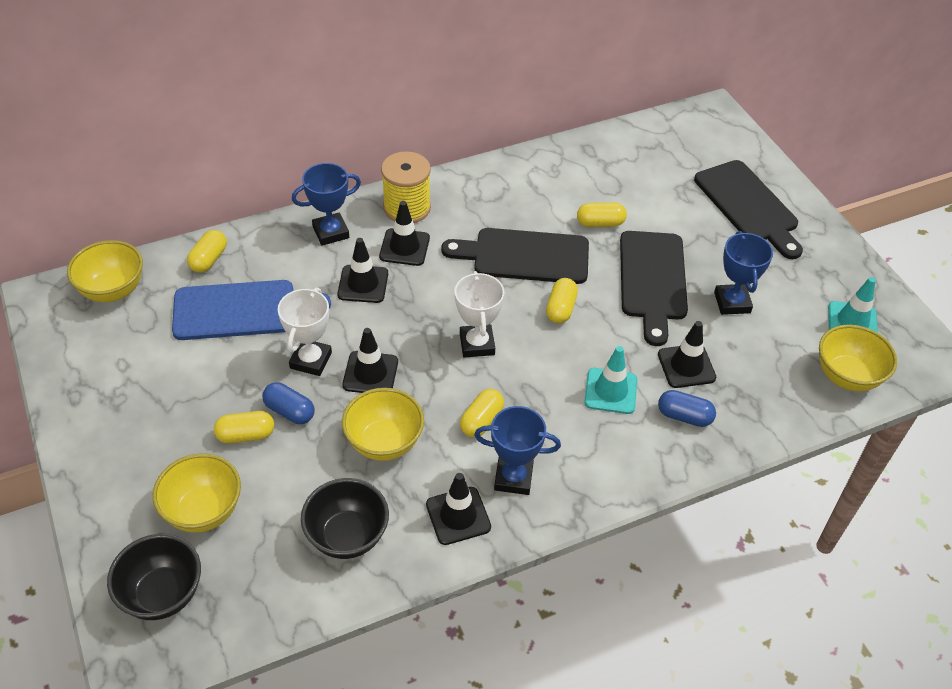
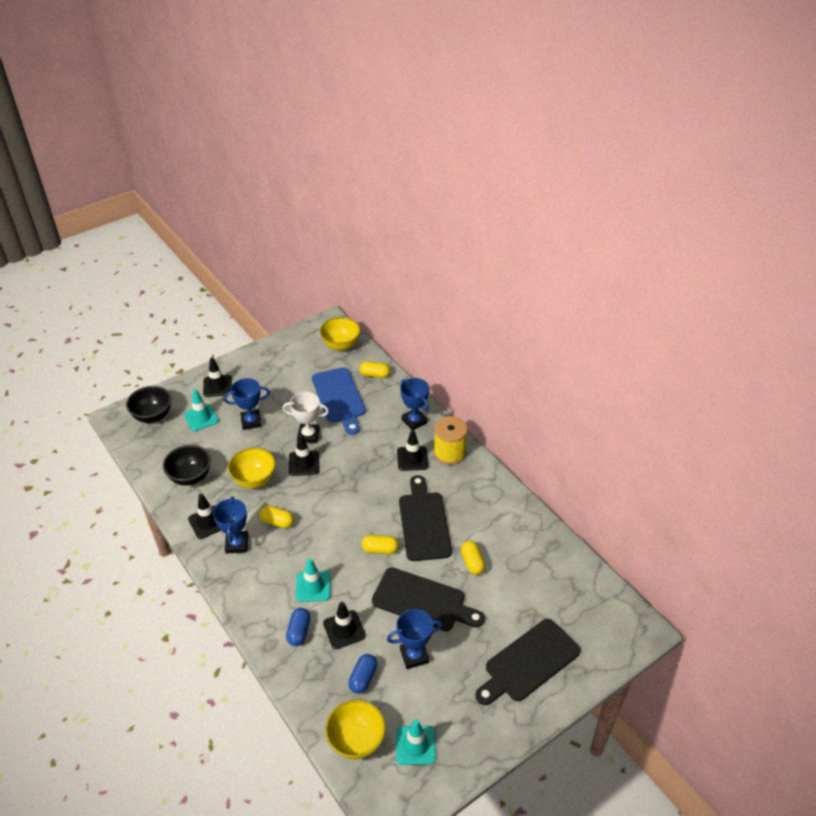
camera: 80 degrees right, 5 degrees down
yellow bowl [153,453,241,533] -> turquoise traffic cone [184,389,219,431]
yellow capsule [214,411,274,444] -> blue trophy [224,378,270,430]
blue capsule [262,382,315,424] -> blue capsule moved to [348,654,377,694]
black traffic cone [337,238,388,303] -> black traffic cone moved to [203,358,232,397]
white trophy [455,271,504,358] -> none
black cutting board [620,231,688,346] -> black cutting board turned 150 degrees counterclockwise [372,567,485,631]

